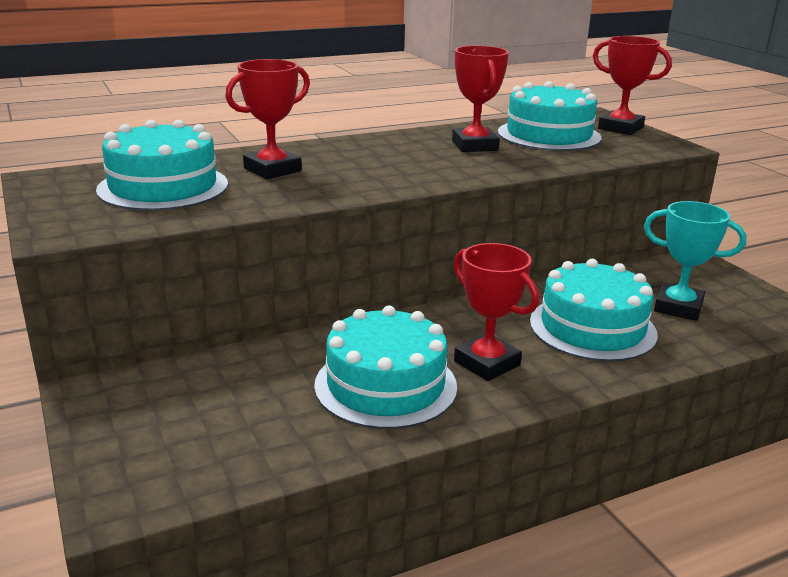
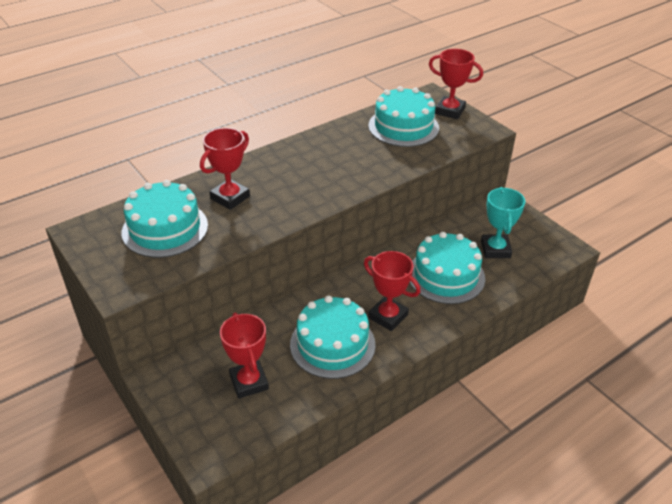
camera: 10 degrees left, 15 degrees up
red trophy [452,46,509,152] -> red trophy moved to [220,312,269,399]
turquoise trophy [644,201,746,321] -> turquoise trophy turned 75 degrees clockwise [481,187,526,258]

